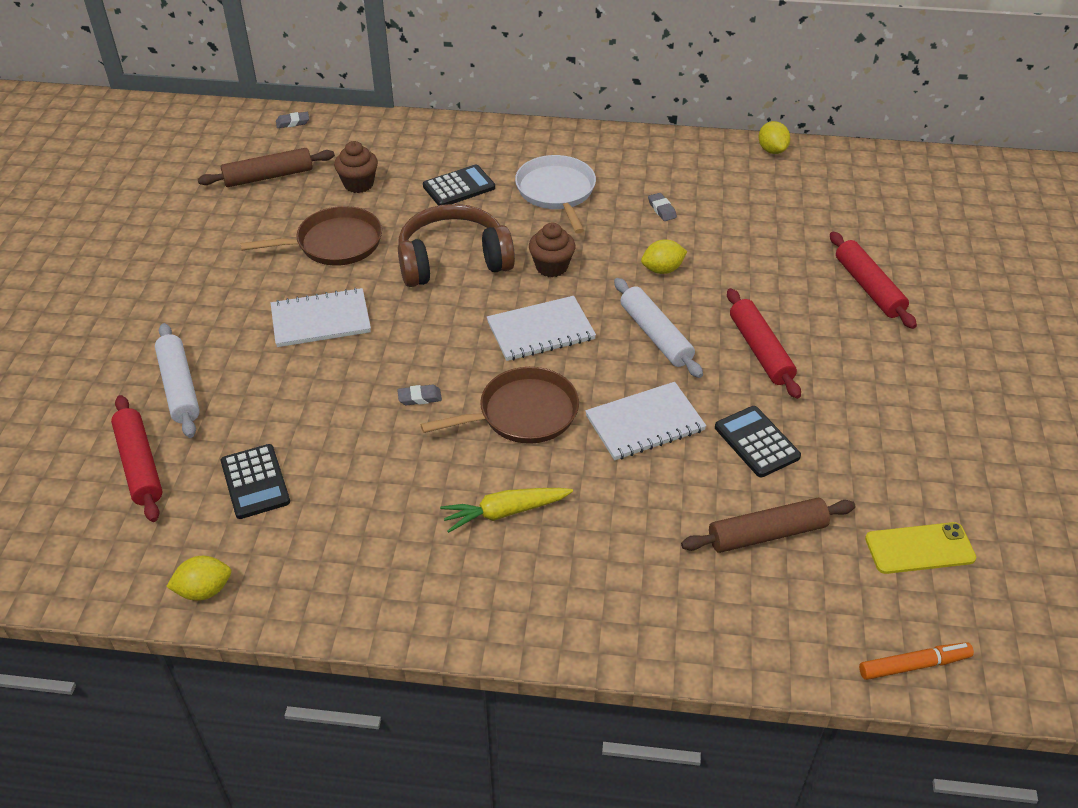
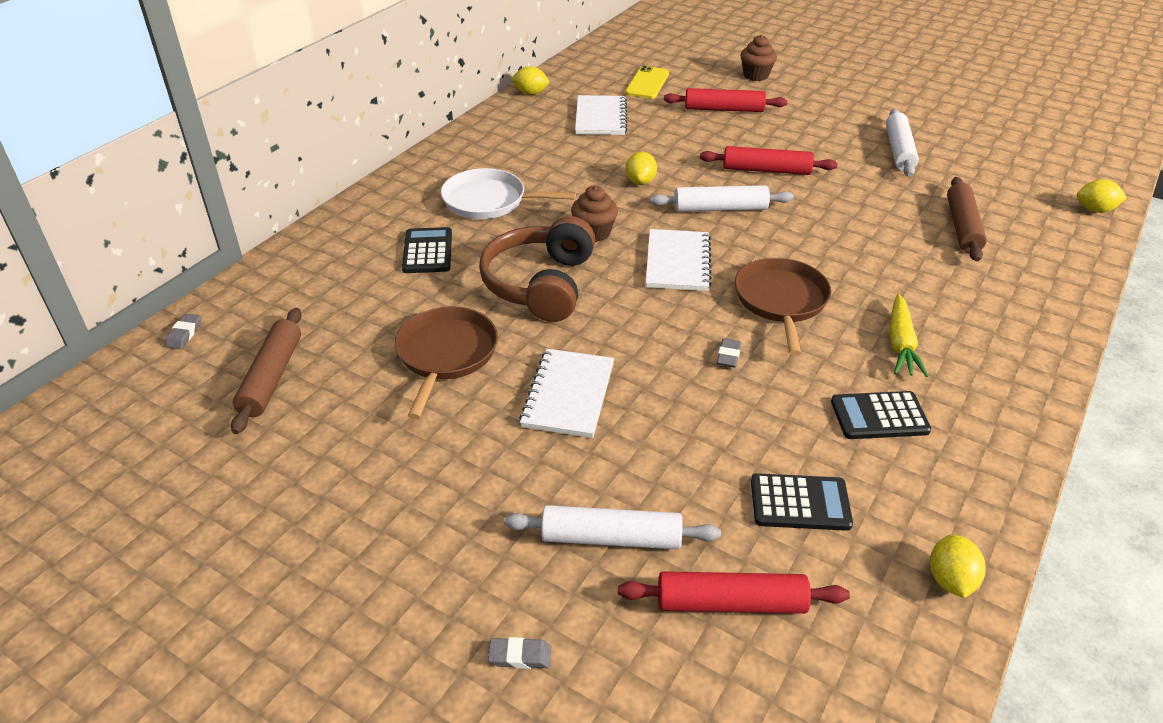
camera: 65 degrees left, 5 degrees down
brown cupcake [334,141,378,193] -> brown cupcake moved to [740,35,777,81]
white notebook [585,382,706,460] -> white notebook moved to [575,95,628,135]
grey eraser [648,193,677,221] -> grey eraser moved to [488,637,551,669]
black calculator [715,406,801,477] -> black calculator moved to [831,391,931,439]
orange marker [859,642,974,680] -> yellow lemon [1077,179,1127,213]
yellow phone [865,522,976,574] -> yellow phone moved to [625,66,669,99]
none -> white rolling pin [886,109,919,177]

